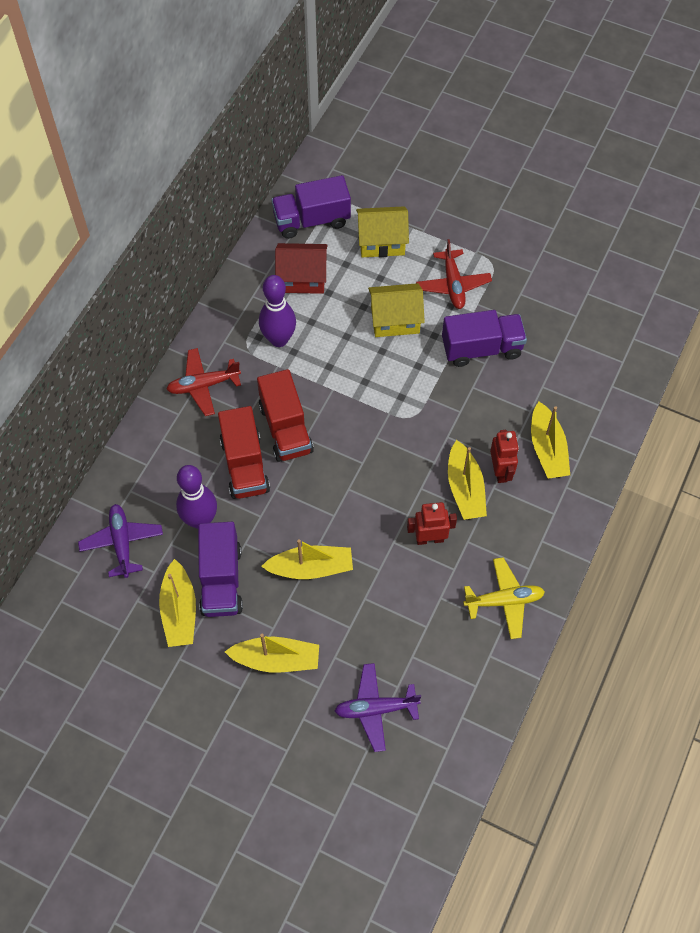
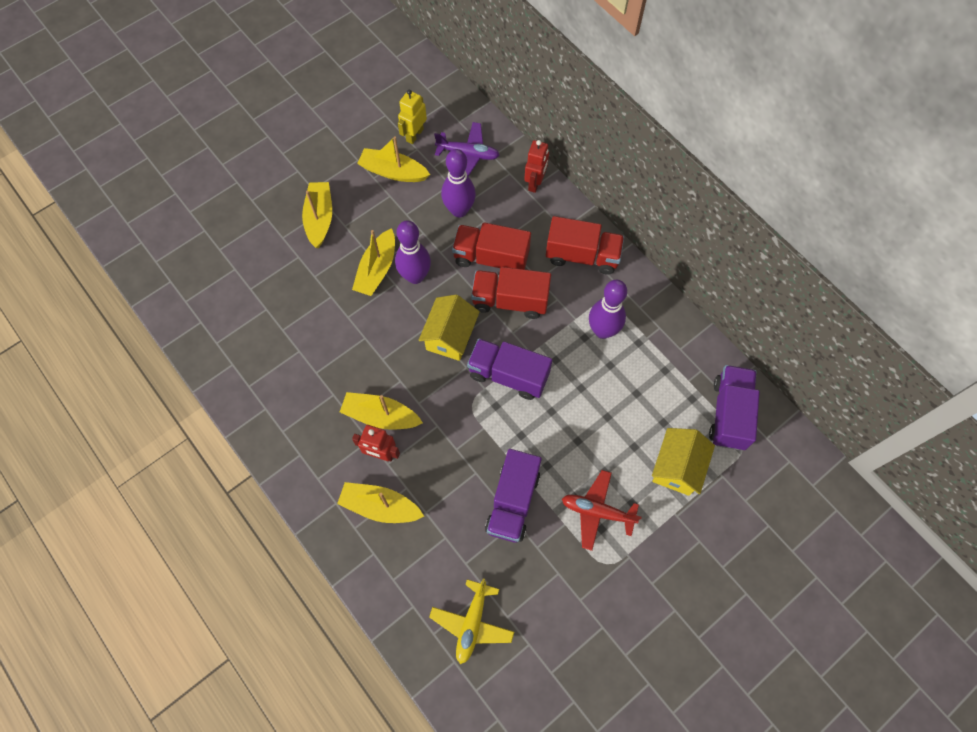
camera: 115 degrees right, 5 degrees up
red plane [167,348,241,416] -> red truck [546,216,624,275]
purple truck [198,522,243,617] -> purple truck moved to [467,338,552,400]
yellow boat [225,634,319,672] -> yellow boat turned 150 degrees clockwise [302,182,332,248]
red house [275,243,328,294] -> none
purple plane [335,663,421,752] -> none
yellow house [368,283,425,337] -> yellow house moved to [419,295,480,361]
red robot [407,502,457,545] -> red robot moved to [524,140,549,193]
yellow plane [463,558,545,639] -> yellow plane moved to [429,579,514,664]
none -> purple bowling pin [395,220,431,284]
none -> yellow robot [398,90,427,144]

